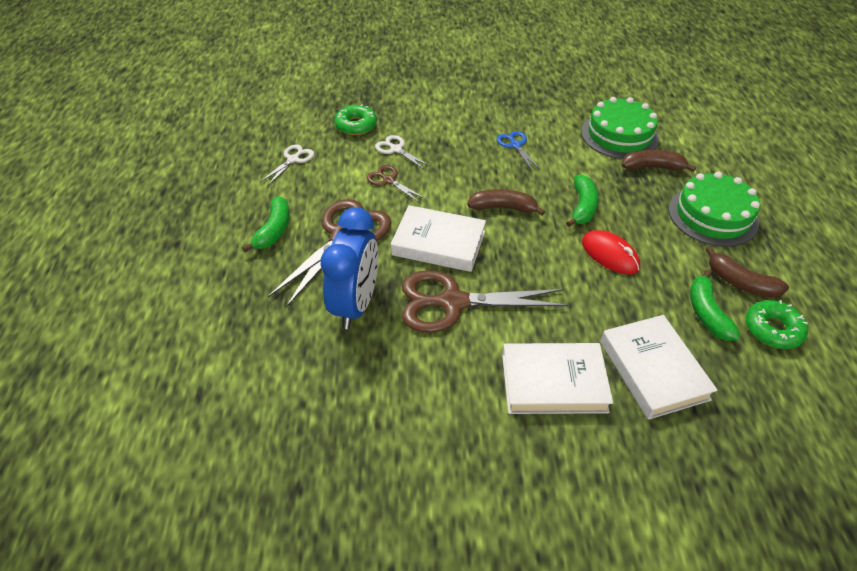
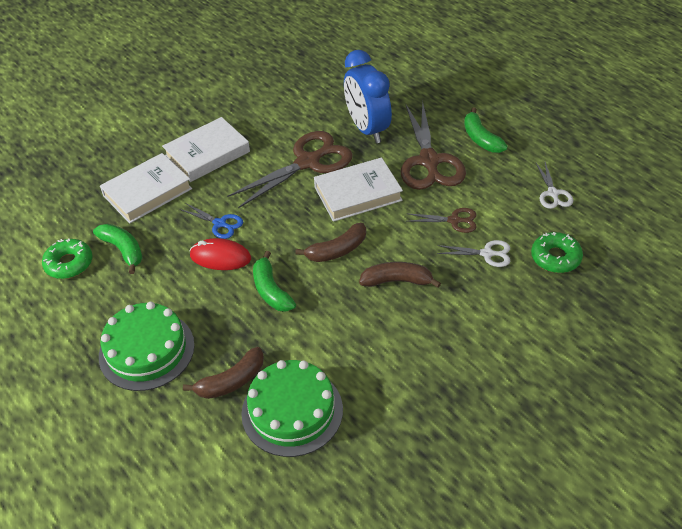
camera: 145 degrees right, 0 degrees up
blue scissors [497,131,540,170] -> blue scissors moved to [180,203,243,239]
white book [600,315,718,420] -> white book turned 75 degrees counterclockwise [100,153,192,223]
brown banana [706,246,789,298] -> brown banana moved to [359,262,441,288]

